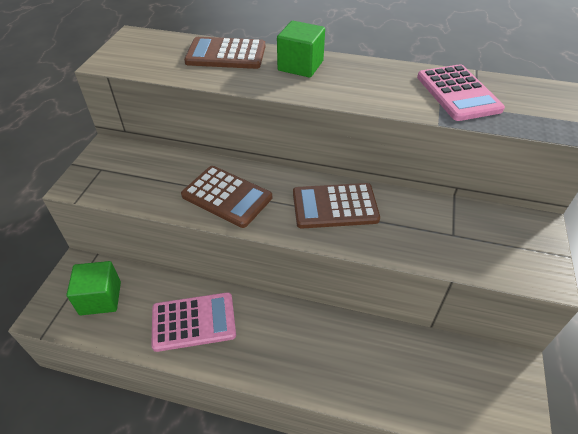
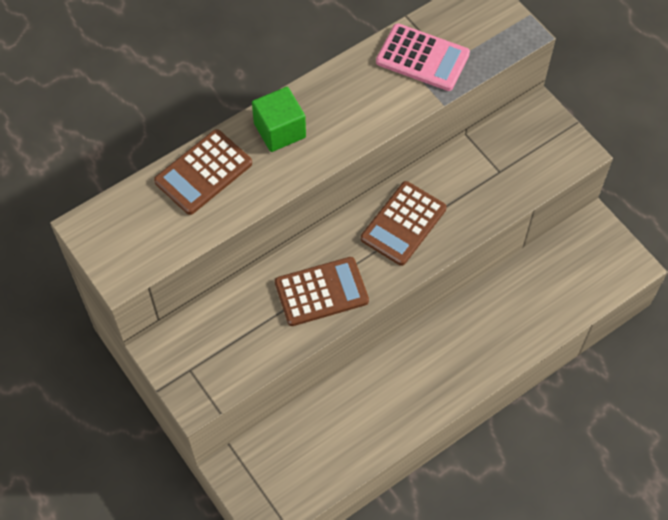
camera: 50 degrees left, 15 degrees up
green cube [66,261,121,315] -> none
pink calculator [151,292,236,352] -> none

